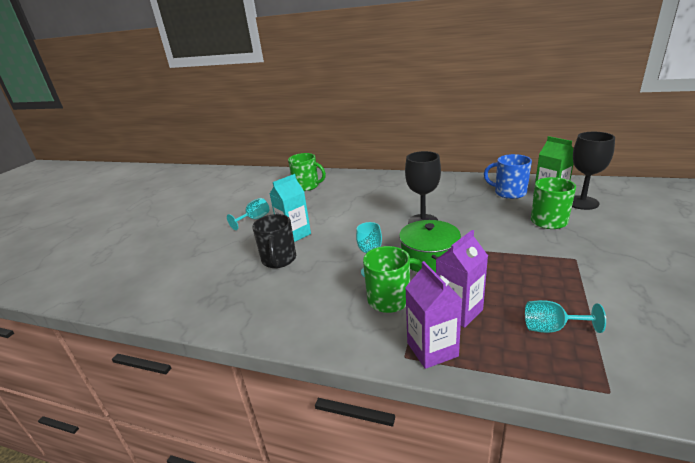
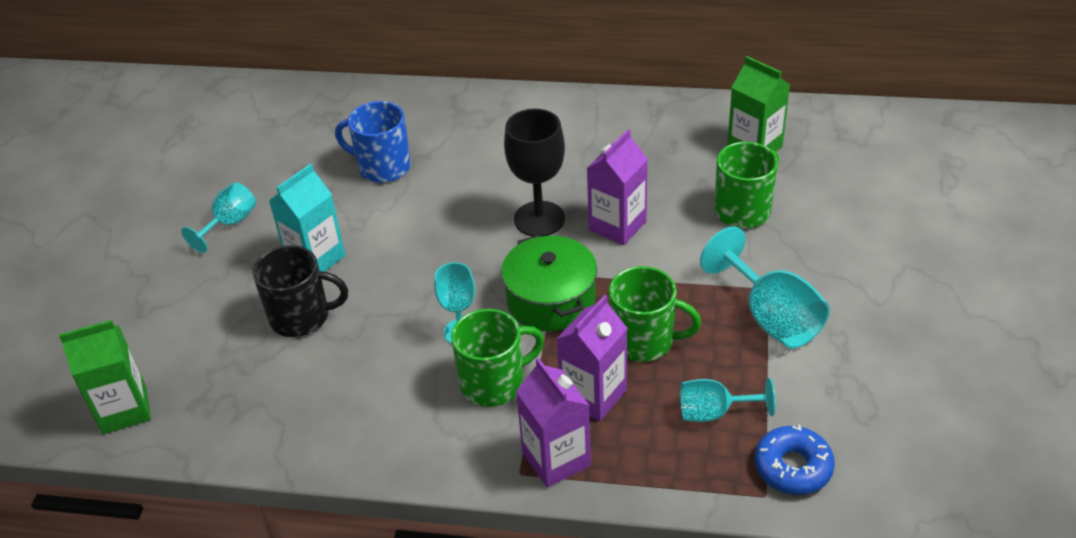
camera: 10 degrees left, 15 degrees up
black mug [252,214,296,268] -> black mug turned 75 degrees counterclockwise [253,245,348,337]
green mug [288,153,326,191] -> green mug moved to [609,266,701,362]
blue mug [484,154,532,199] -> blue mug moved to [335,101,411,183]
black goblet [572,132,615,210] -> none
none -> green carton [59,320,151,434]
none -> purple carton [587,129,648,245]
none -> turquoise goblet [700,227,830,349]
none -> blue donut [754,425,835,495]

